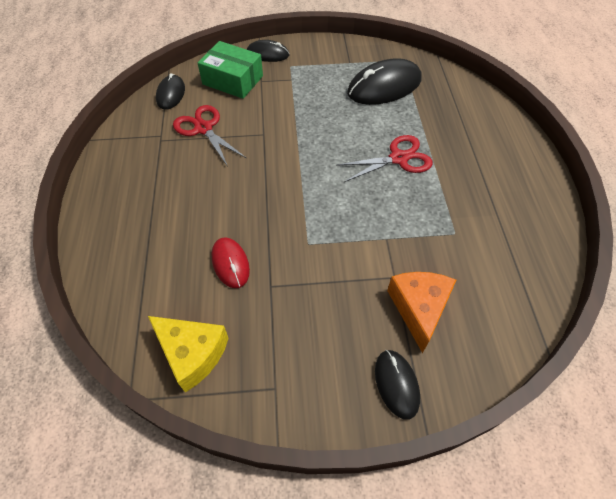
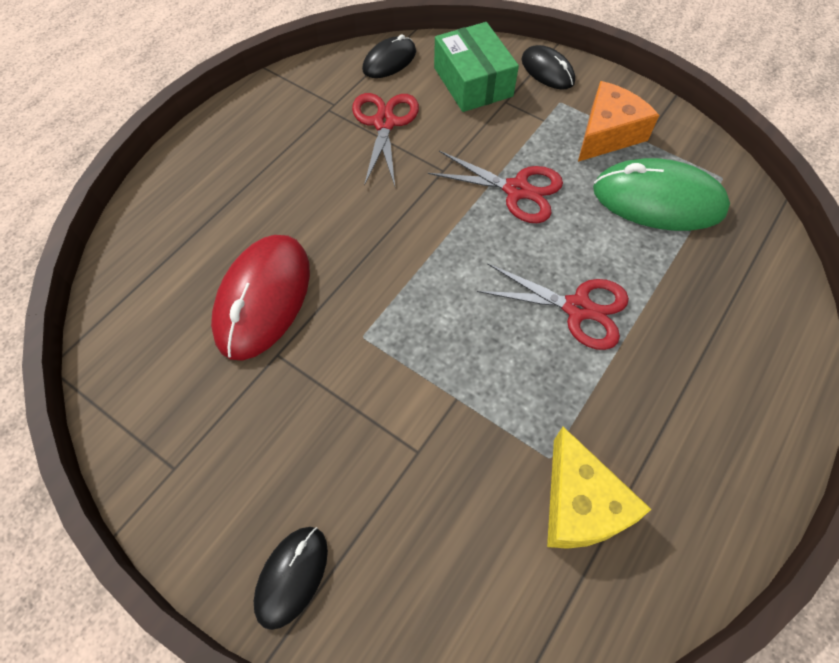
camera: 40 degrees right, 5 degrees up
yellow cheese [148,316,229,392] -> yellow cheese moved to [547,427,651,549]
red mouse [211,237,250,288] -> red mouse [211,235,310,360], size x1.77
black mouse [347,58,422,105] -> green mouse [593,158,730,231]
orange cheese [387,272,456,353] -> orange cheese moved to [578,81,659,162]
none -> red scissors [428,151,563,223]

